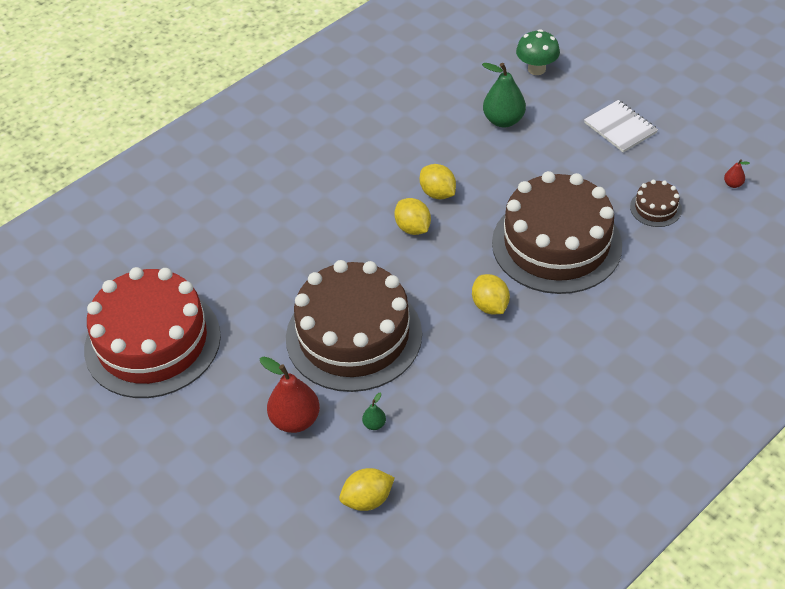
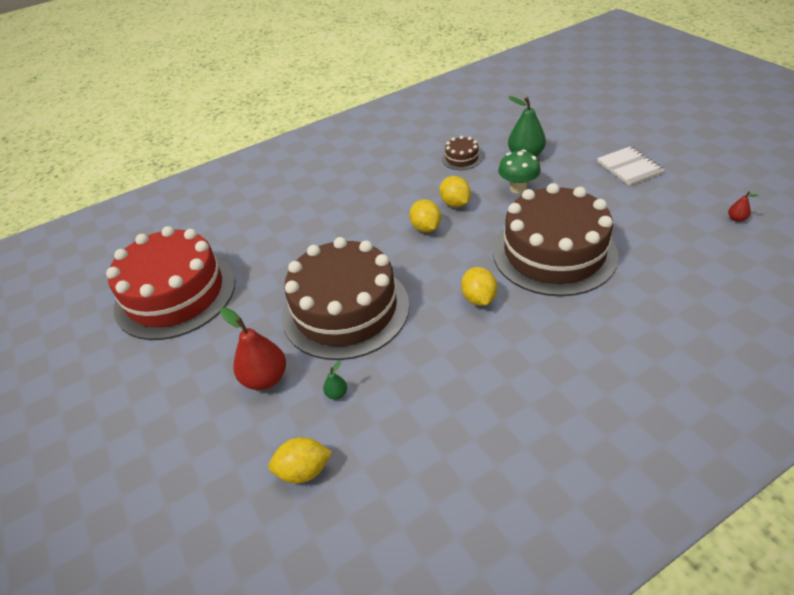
camera: 15 degrees right, 5 degrees down
green mushroom [516,29,560,75] -> green mushroom moved to [498,150,541,194]
brown cake [630,180,682,227] -> brown cake moved to [442,136,482,170]

